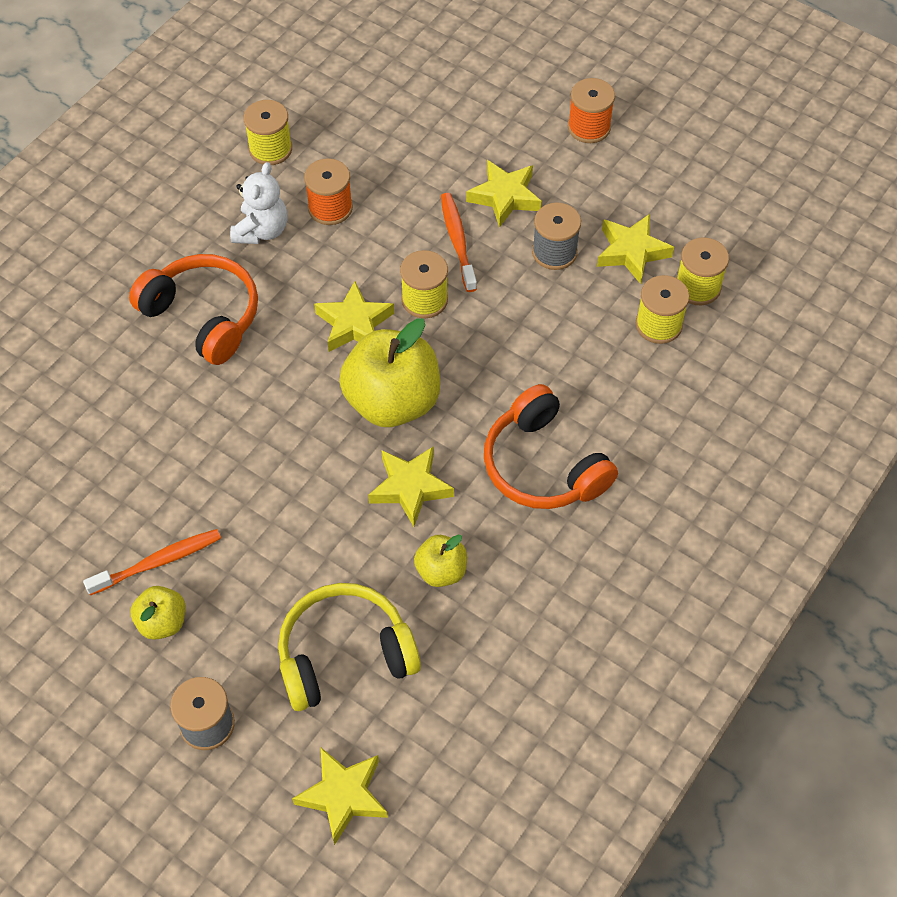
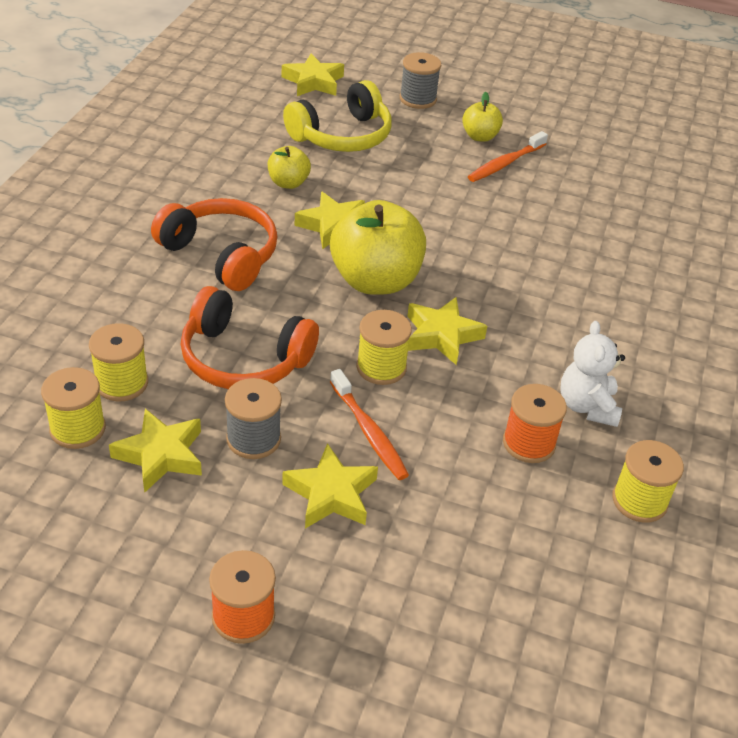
camera: 160 degrees right, 15 degrees down
orange headphones [129,254,258,365] -> orange headphones moved to [181,286,319,389]

